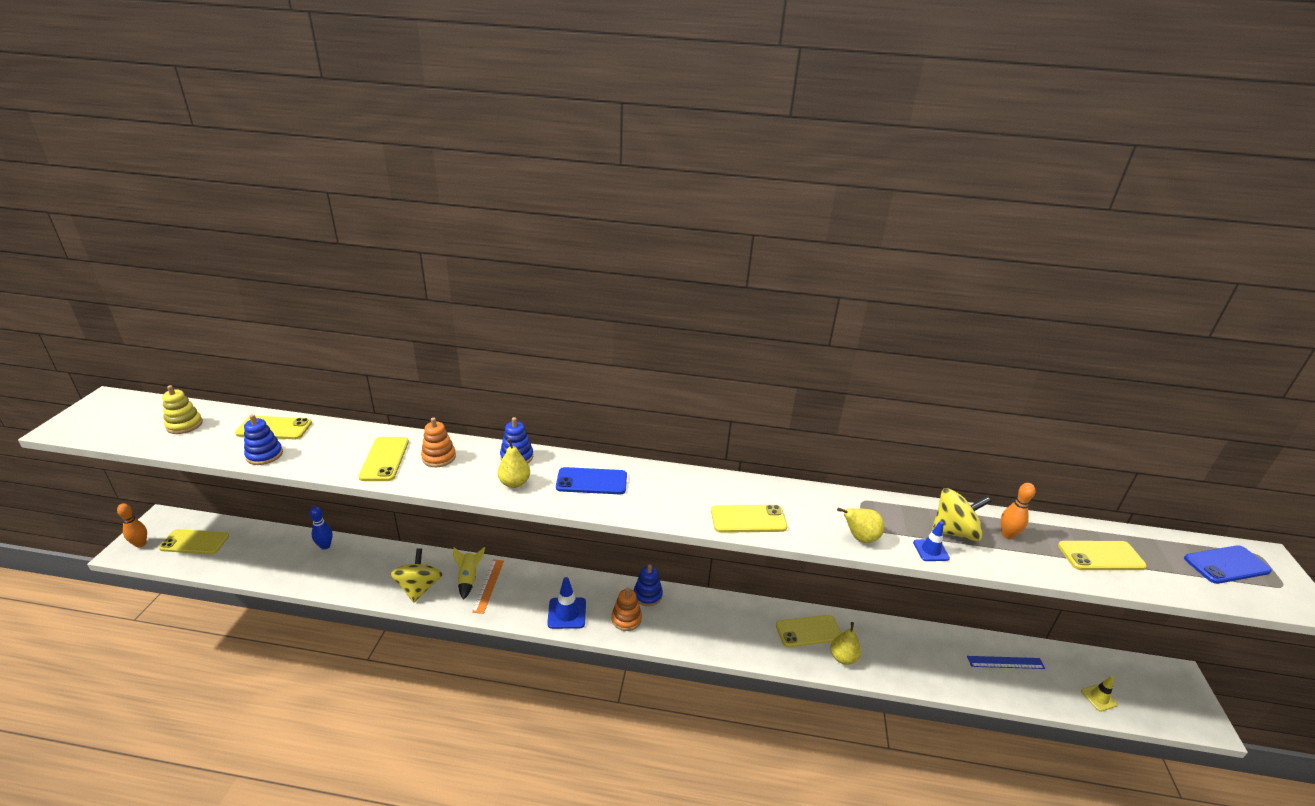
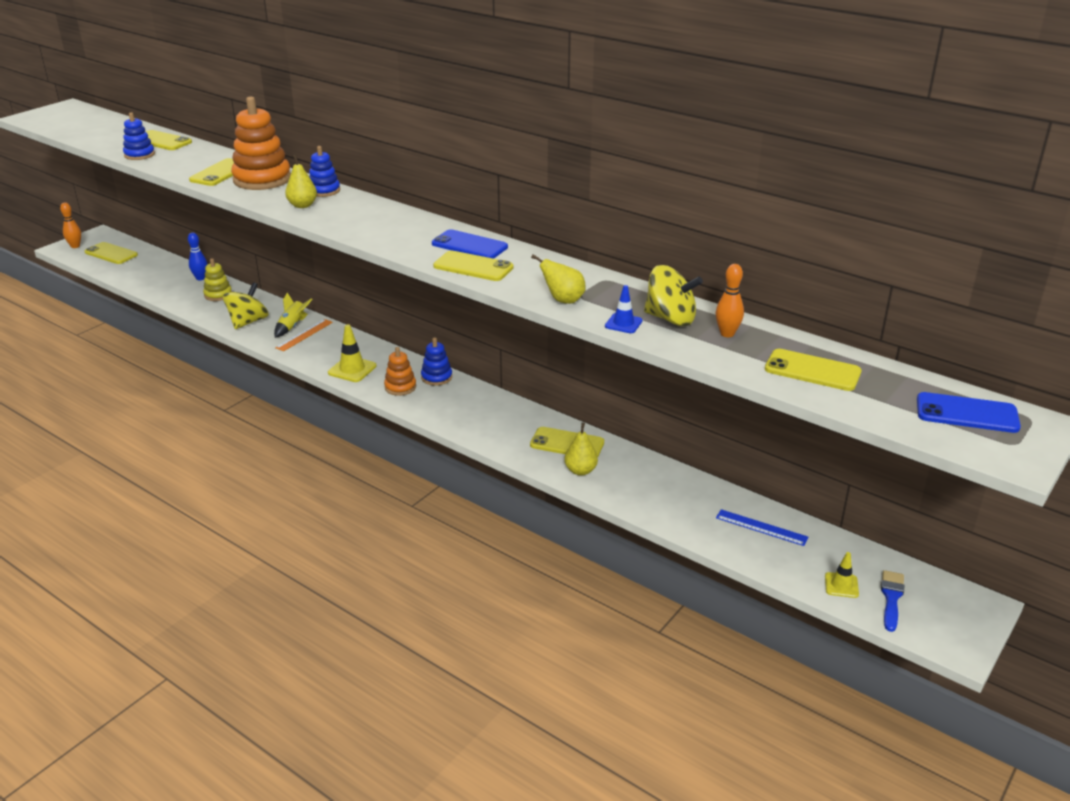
camera: 30 degrees right, 0 degrees up
yellow stacking toy [162,385,203,434] -> yellow stacking toy moved to [203,258,232,301]
orange stacking toy [421,417,456,467] -> orange stacking toy [231,96,291,190], size x1.83
blue traffic cone [547,577,586,629] -> yellow traffic cone [328,324,377,382]
blue phone [556,467,627,494] -> blue phone moved to [432,229,508,259]
none -> blue brush [881,570,904,632]

